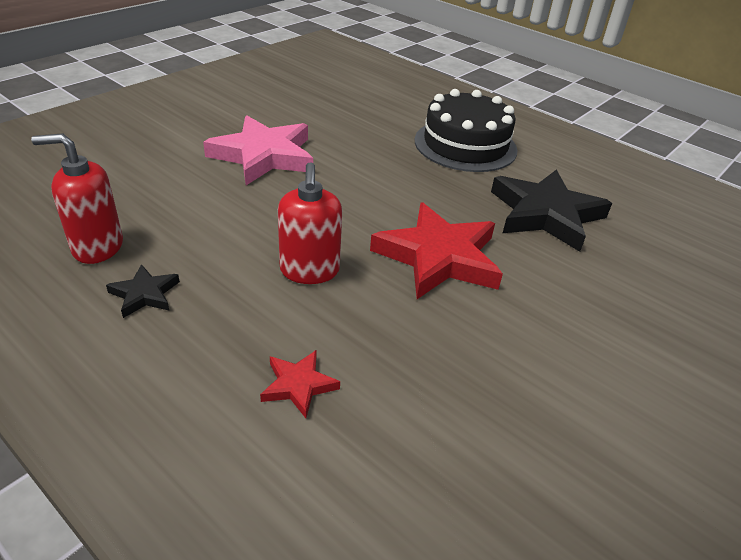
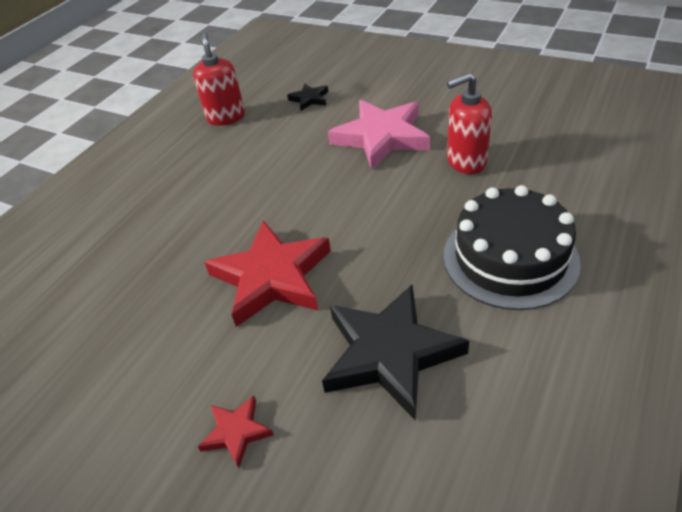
camera: 85 degrees right, 5 degrees up
black star [106,264,180,318] -> black star moved to [287,83,328,111]
red star [260,350,340,418] -> red star moved to [198,396,274,468]
red soap dispenser [278,162,342,284] -> red soap dispenser moved to [447,73,492,174]

